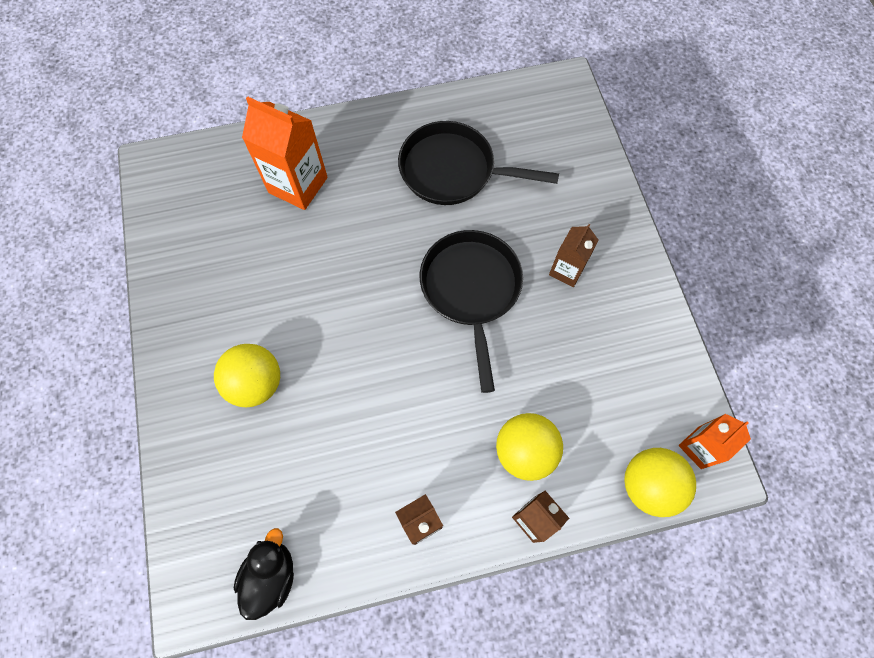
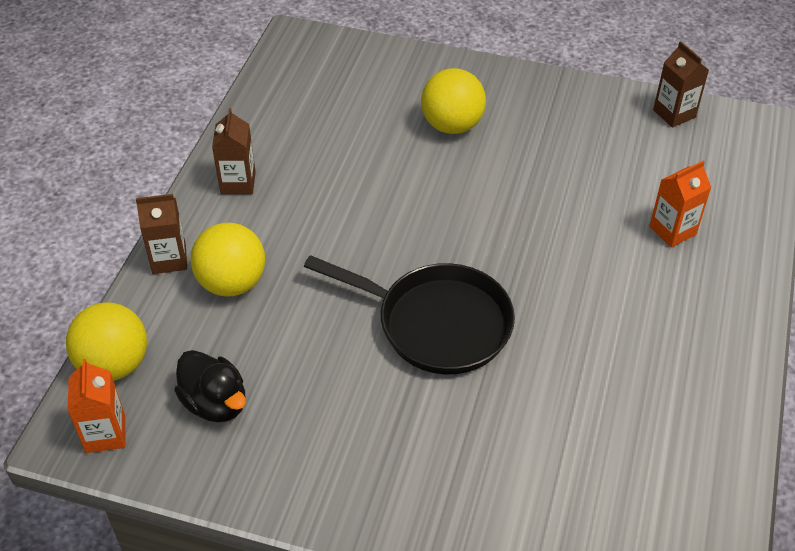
camera: 120 degrees right, 20 degrees down
black duck [234,528,294,620] -> black duck moved to [174,350,246,422]
orange carton [242,96,328,210] -> orange carton [649,161,711,247], size x0.60
black pan [398,121,559,205] -> none
brown carton [549,224,599,287] -> brown carton moved to [653,41,709,128]

